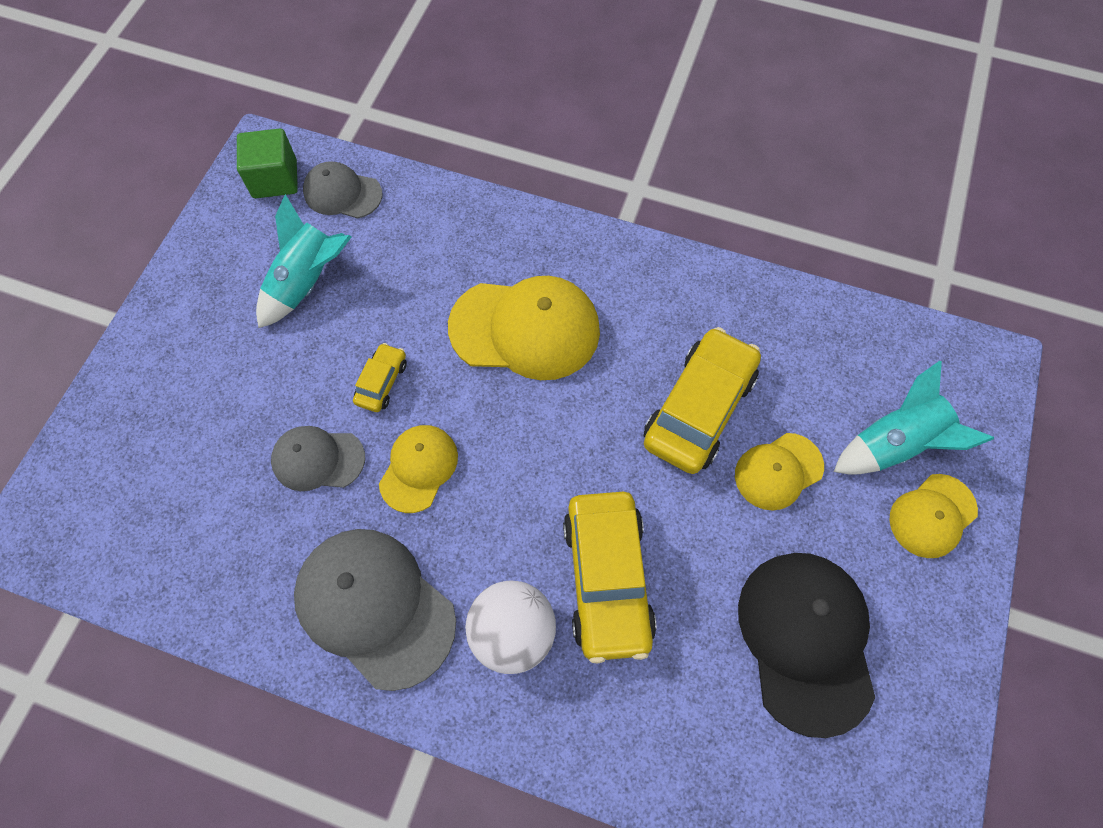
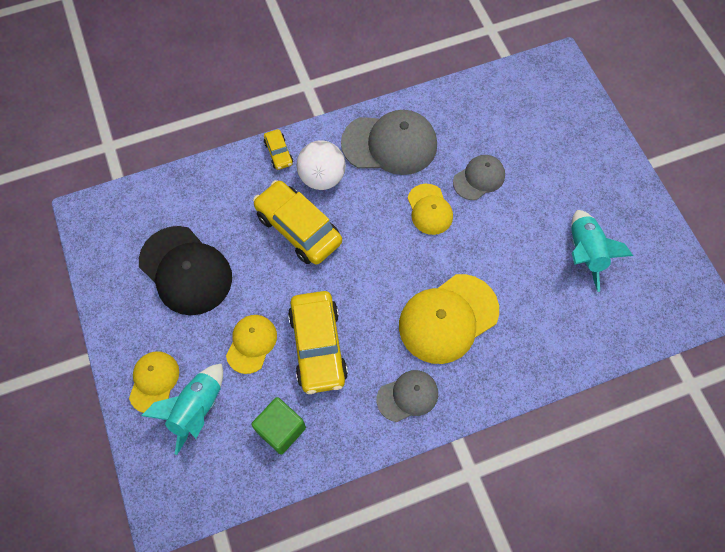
camera: 140 degrees right, 0 degrees up
green cube [237,128,298,198] -> green cube moved to [251,397,306,454]
grey cap [303,162,383,219] -> grey cap moved to [377,370,438,422]
yellow car [353,343,407,412] -> yellow car moved to [264,129,293,170]

